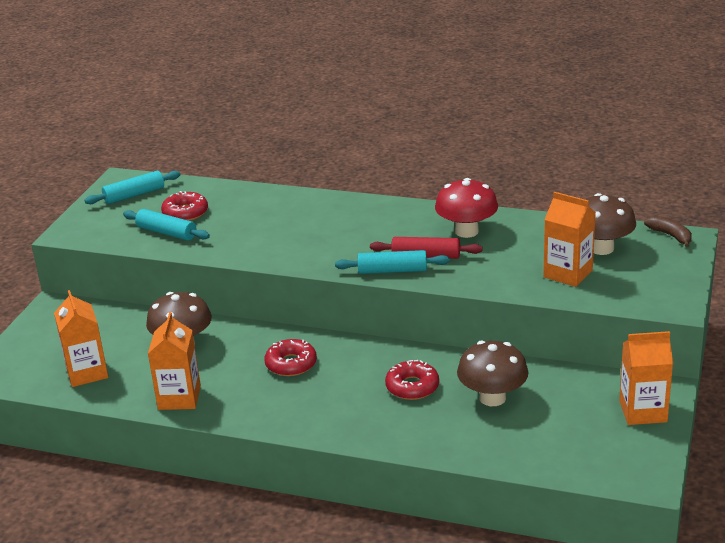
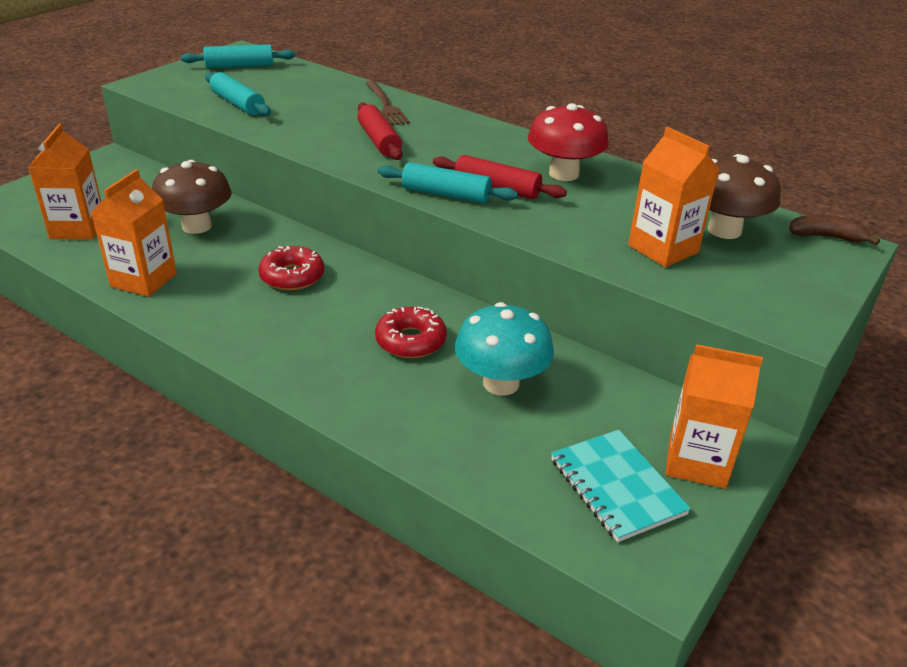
camera: 15 degrees right, 5 degrees up
red donut [161,191,208,221] -> none
brown mushroom [457,341,529,406] -> turquoise mushroom [455,302,554,395]
brown banana [644,216,692,247] -> brown banana turned 60 degrees counterclockwise [789,215,880,245]
none -> red rolling pin [357,103,403,160]
none -> brown fork [366,81,410,126]
none -> turquoise notebook [551,430,691,542]

